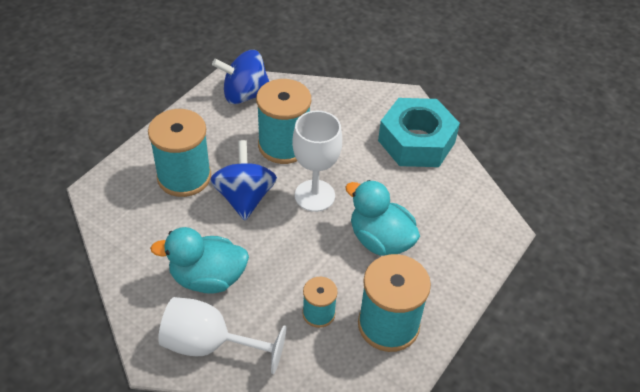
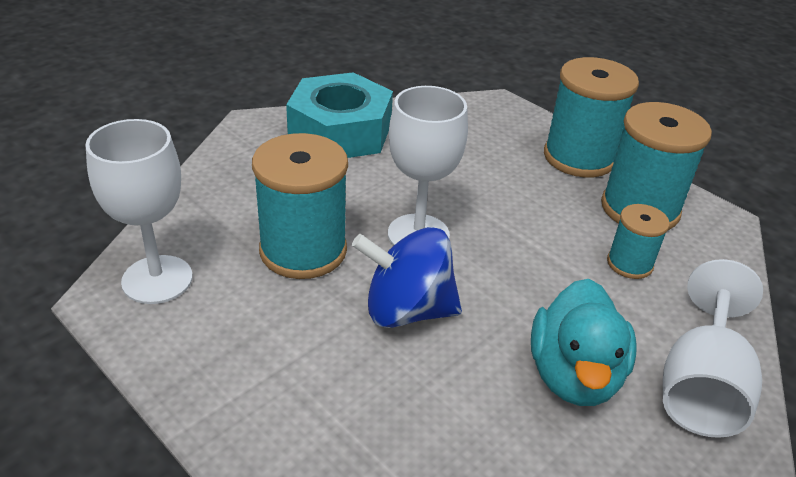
camera: 80 degrees left, 10 degrees down
turquoise spool [148,109,211,197] -> turquoise spool moved to [544,57,639,177]
blue spinning top [212,50,269,104] -> white goblet [85,119,193,304]
turquoise duck [345,180,420,256] -> none

